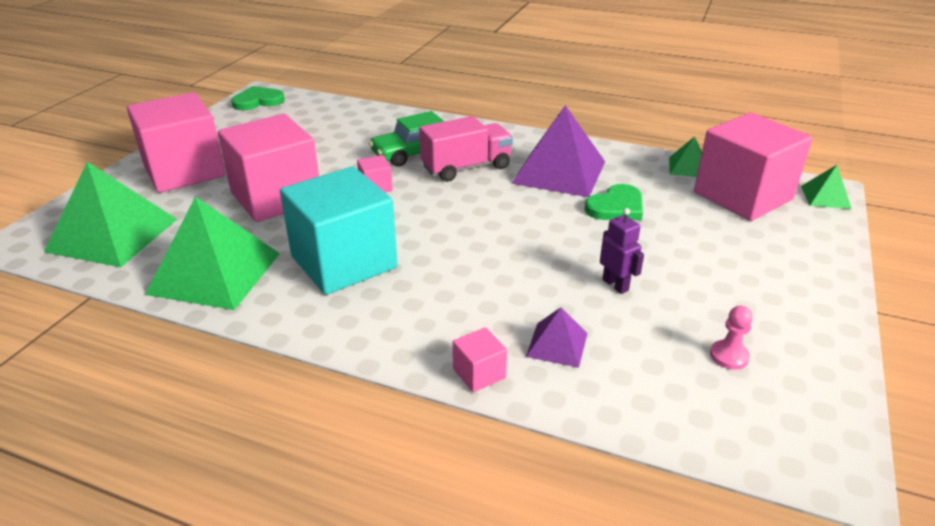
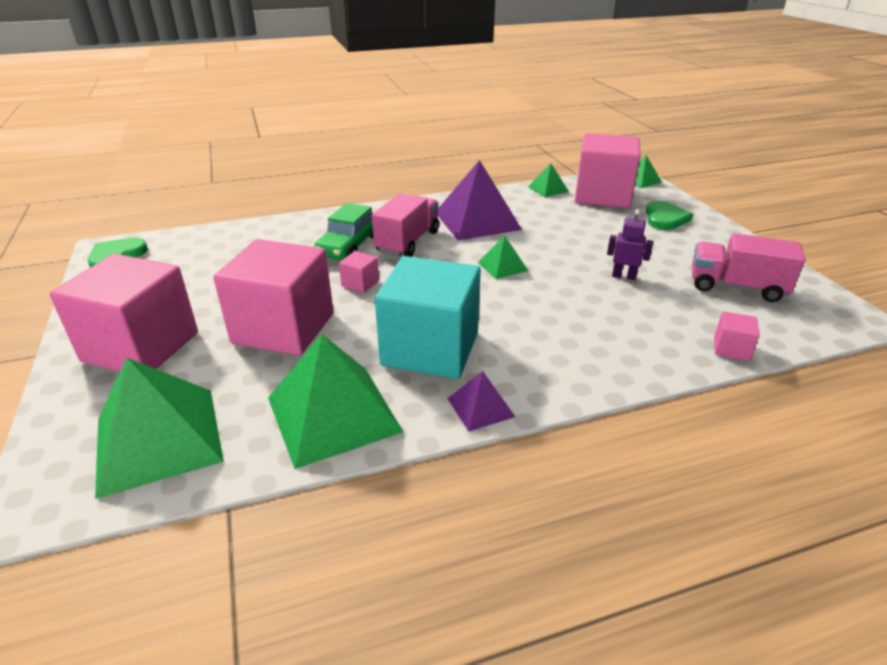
camera: 40 degrees left, 0 degrees up
pink cube [453,327,507,392] -> pink cube moved to [714,312,760,361]
purple pyramid [526,307,587,368] -> purple pyramid moved to [447,371,515,431]
green heart [585,184,643,220] -> green heart moved to [645,201,693,230]
pink pawn [710,306,753,370] -> pink truck [692,233,805,302]
none -> green pyramid [478,236,528,279]

